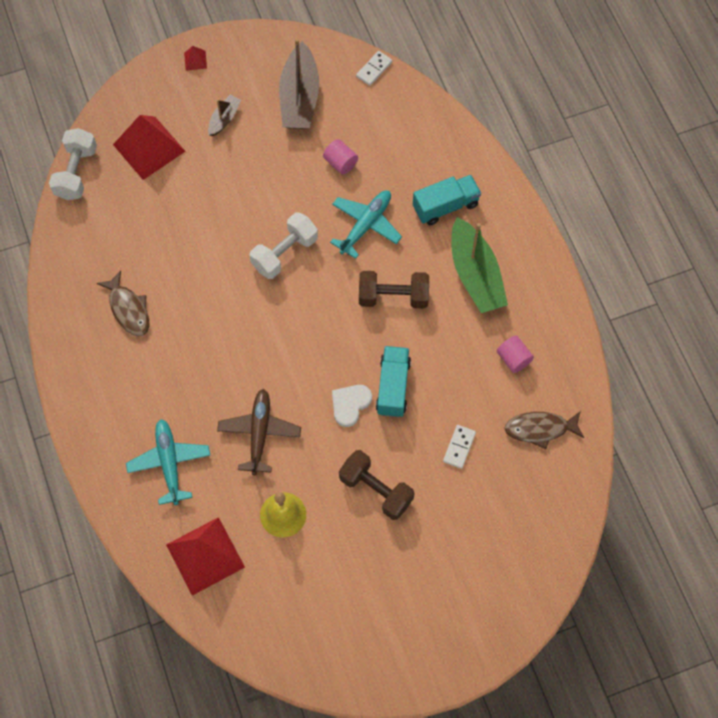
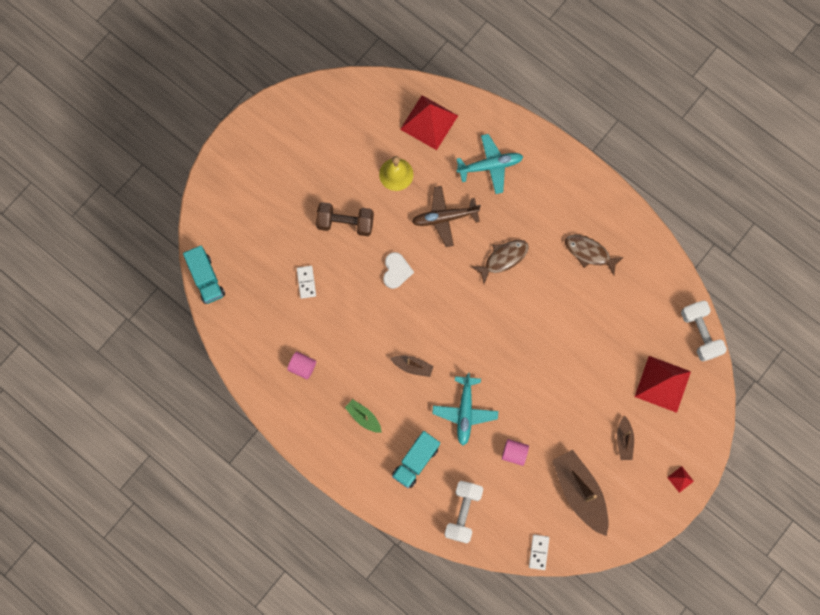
camera: 150 degrees right, 10 degrees up
turquoise plane [126,419,211,505] -> turquoise plane turned 60 degrees counterclockwise [456,134,523,194]
brown plane [217,389,301,475] -> brown plane turned 105 degrees clockwise [412,186,481,247]
white dumbbell [249,212,318,279] -> white dumbbell moved to [444,481,483,543]
brown dumbbell [359,271,429,309] -> brown boat [390,356,434,377]
turquoise truck [376,346,411,417] -> turquoise truck moved to [183,246,225,304]
green boat [451,217,508,313] -> green boat [345,399,382,433], size x0.50
brown fish [505,411,584,449] -> brown fish moved to [472,240,529,284]

